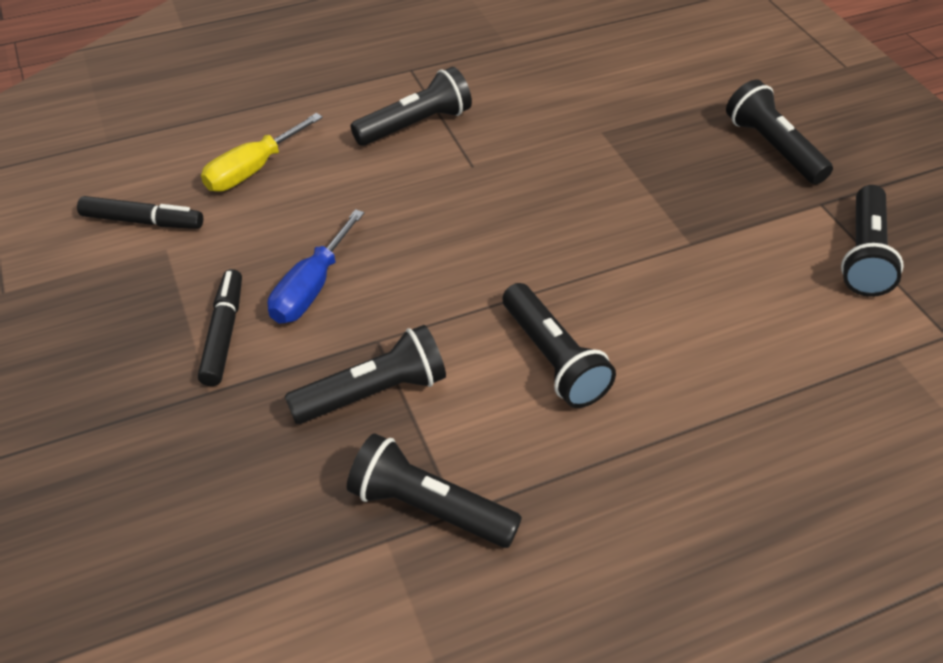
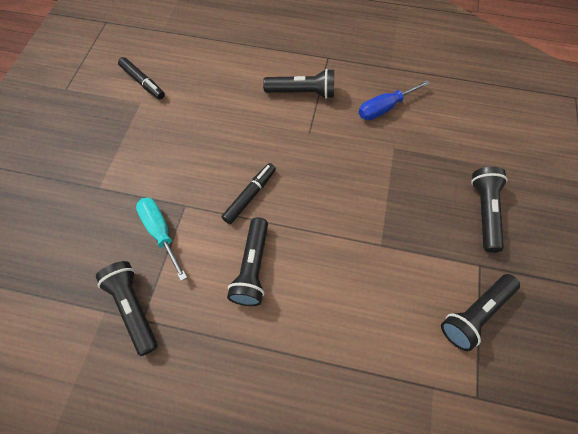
camera: 35 degrees right, 15 degrees up
black marker [198,269,242,386] -> black marker moved to [221,163,276,224]
yellow screwdriver [201,113,323,192] -> none
blue screwdriver [268,209,364,324] -> blue screwdriver moved to [359,80,430,120]
black flashlight [285,325,446,424] -> turquoise screwdriver [136,197,187,281]

